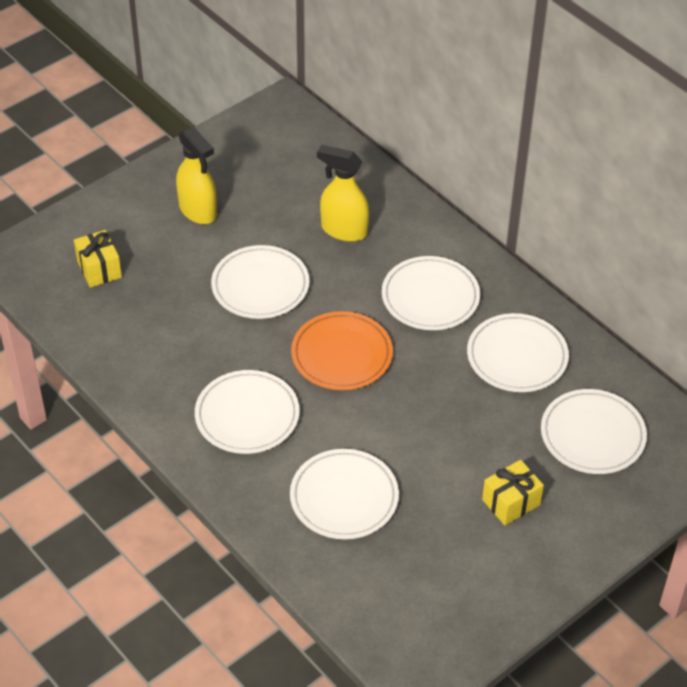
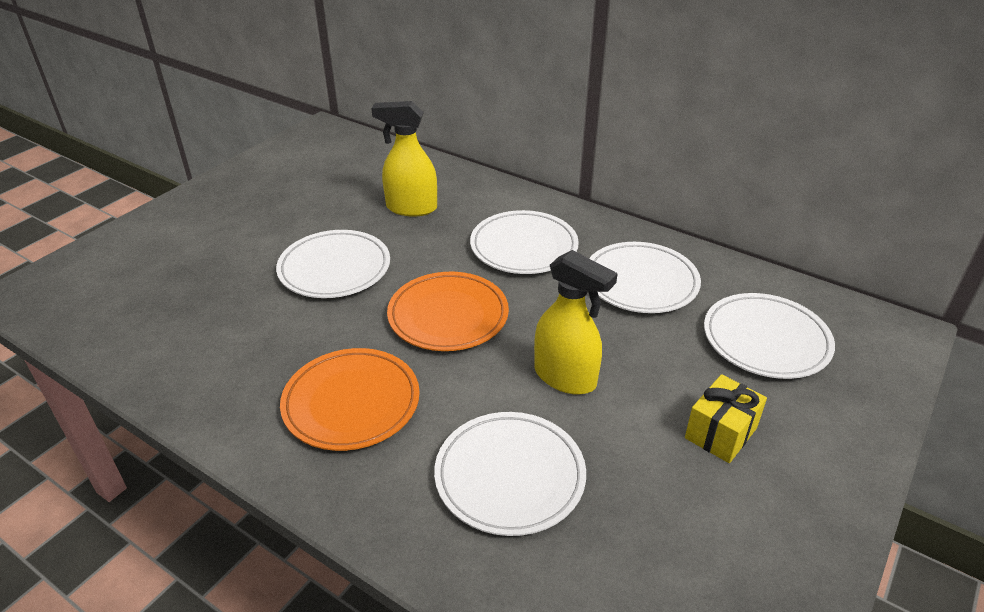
camera: 15 degrees left, 10 degrees down
yellow gift [74,230,122,288] -> none
yellow spray bottle [176,127,217,224] -> yellow spray bottle moved to [534,250,618,395]
white plate [195,370,300,454] -> orange plate [280,348,420,451]

